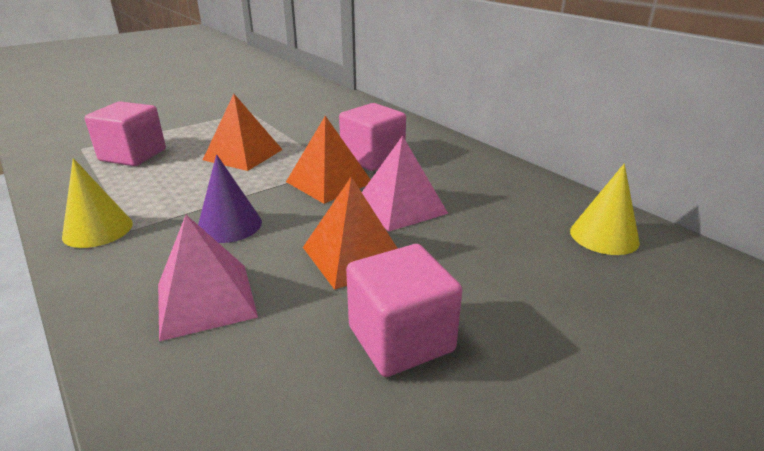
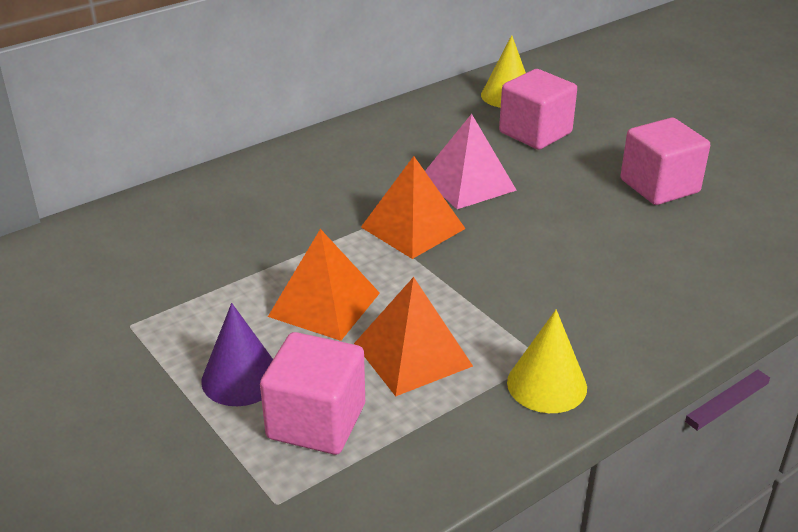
camera: 90 degrees left, 5 degrees up
pink pyramid [158,215,258,341] -> none
purple cone [198,154,262,243] -> purple cone moved to [201,303,273,406]
orange pyramid [303,177,398,290] -> orange pyramid moved to [354,277,473,396]
pink cube [339,103,406,171] -> pink cube moved to [499,69,577,150]

